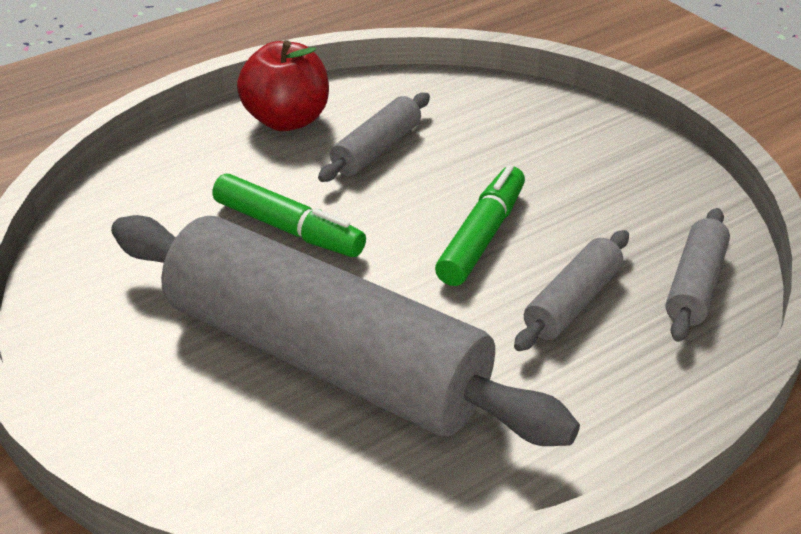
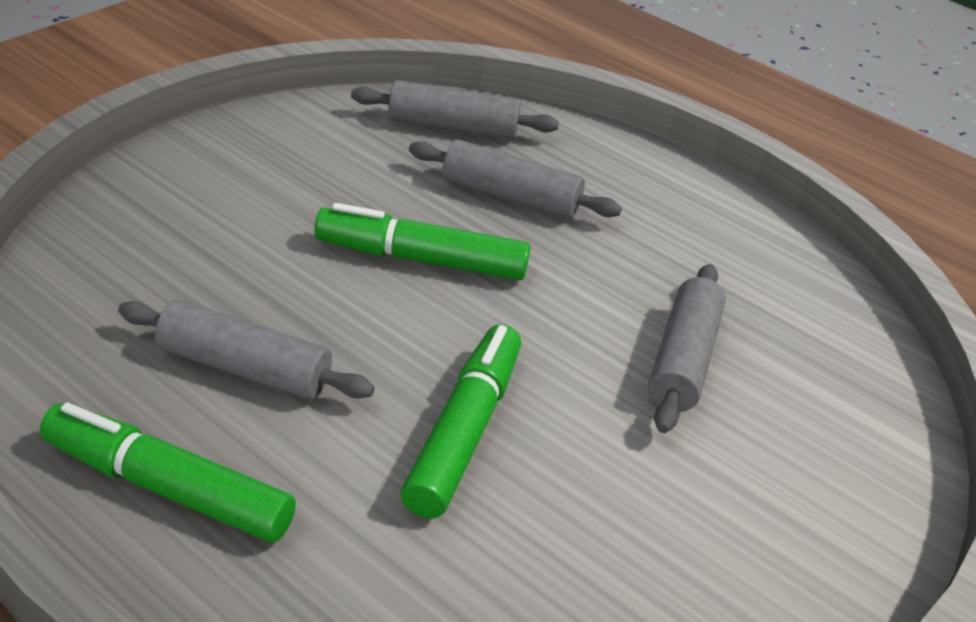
camera: 110 degrees left, 0 degrees up
grey rolling pin [111,215,580,446] -> grey rolling pin [648,264,726,433], size x0.42
red apple [237,40,329,131] -> green marker [40,402,296,543]

